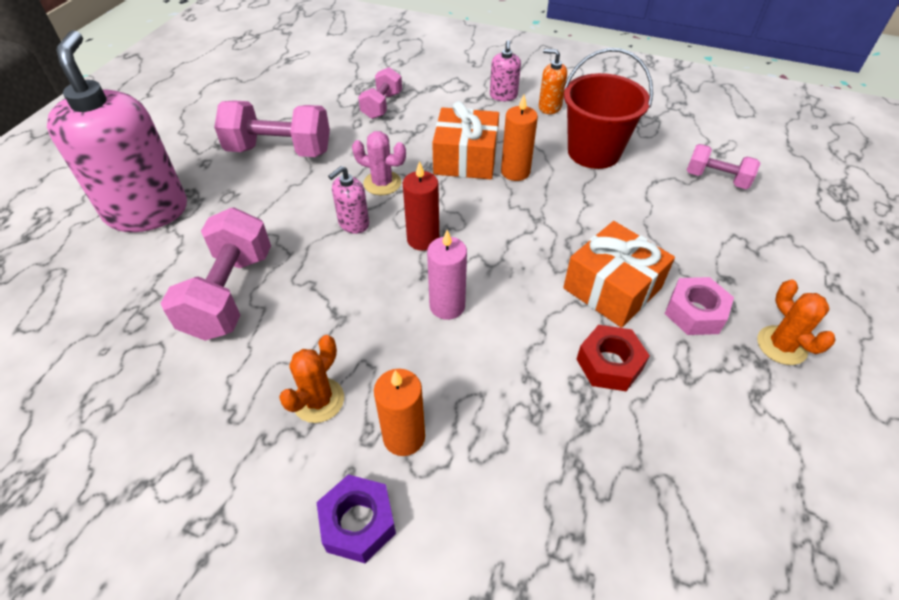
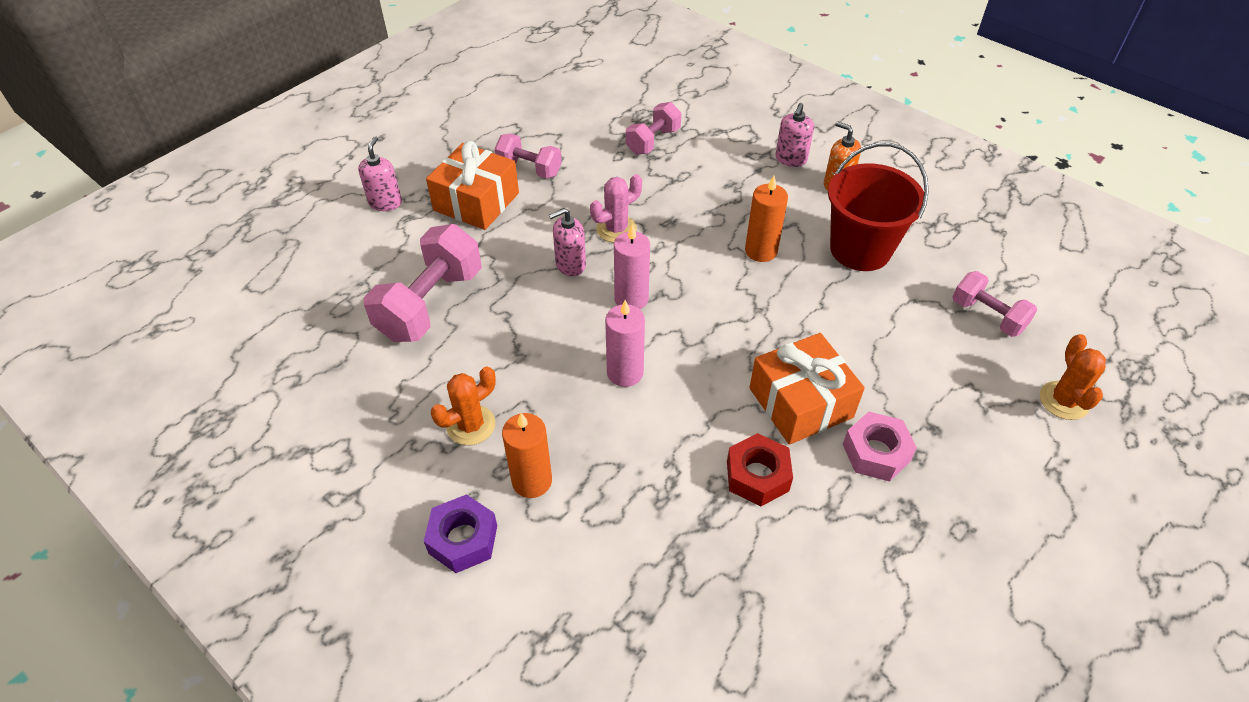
camera: 20 degrees right, 0 degrees up
pink soap dispenser [47,30,187,232] -> pink soap dispenser [358,136,402,211], size x0.42
pink dumbbell [214,100,330,157] -> pink dumbbell [495,133,562,179], size x0.59
pink cactus [352,131,406,195] -> pink cactus turned 75 degrees counterclockwise [590,174,642,243]
red candle [403,161,439,251] -> pink candle [614,225,650,309]
orange gift [432,101,499,180] -> orange gift moved to [426,141,519,230]
orange cactus [758,279,835,365] -> orange cactus moved to [1040,334,1106,420]

